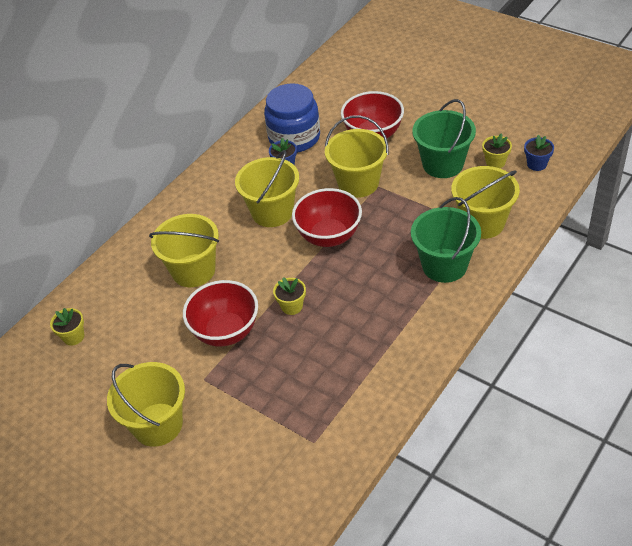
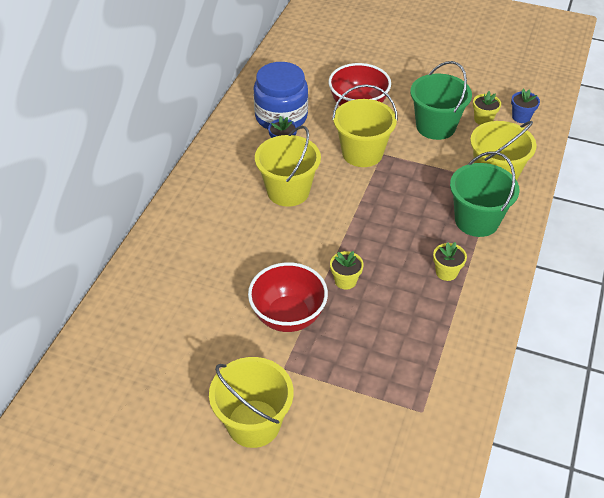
camera: 20 degrees left, 0 degrees up
yellow flower pot [50,308,84,346] -> yellow flower pot moved to [433,242,467,281]
yellow bucket [149,214,219,287] -> none
red bowl [292,188,362,247] -> none

